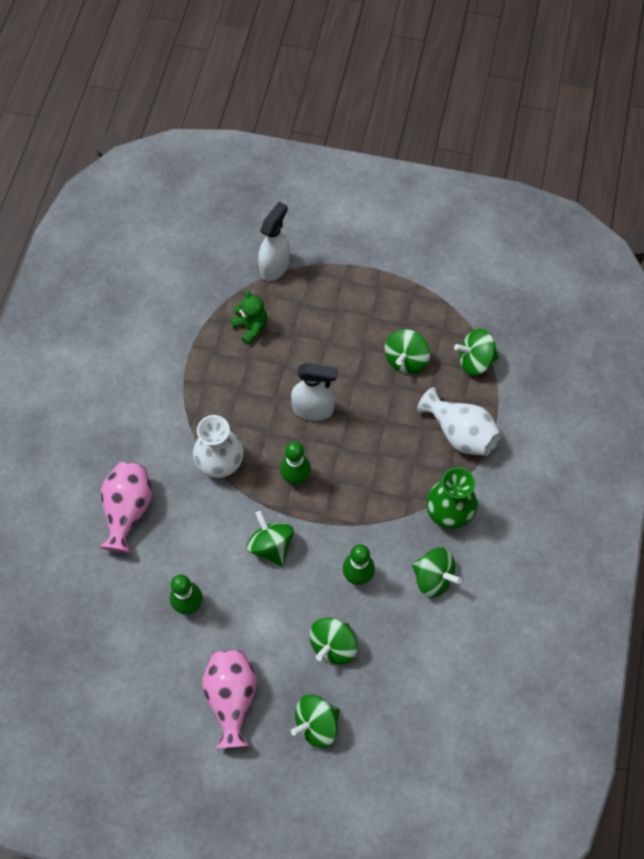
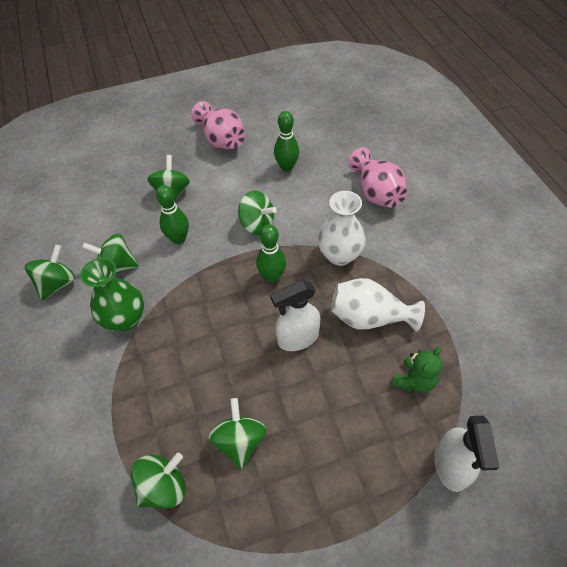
camera: 150 degrees right, 10 degrees down
green teddy bear [230,290,268,345] -> green teddy bear turned 75 degrees counterclockwise [391,347,442,393]
green spinning top [291,695,340,748] -> green spinning top moved to [25,245,75,301]
white vase [417,387,501,456] -> white vase moved to [331,278,425,332]

